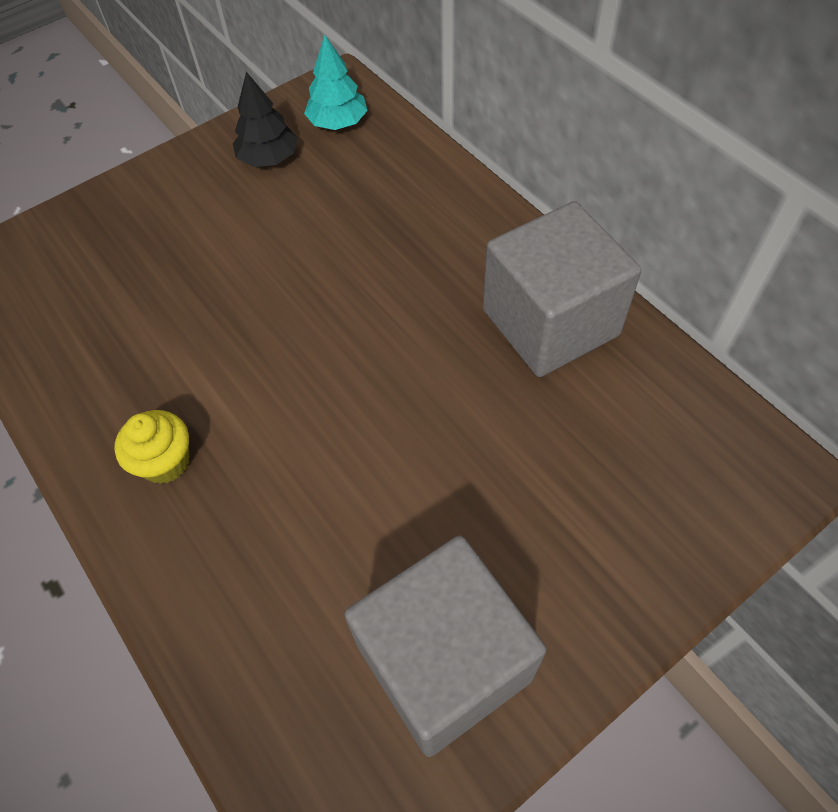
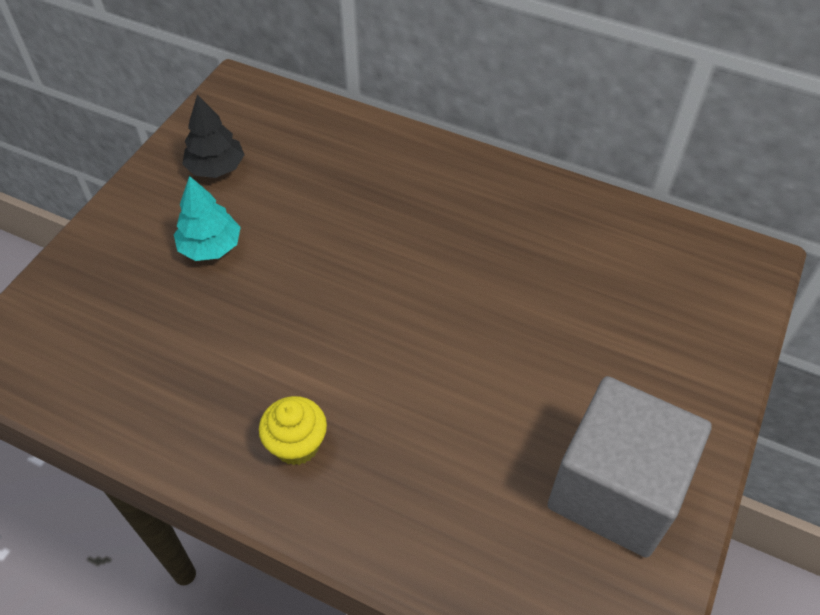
camera: 30 degrees left, 5 degrees down
turquoise tree [304,35,368,130] -> turquoise tree moved to [174,176,241,261]
grey cube [483,201,641,377] -> none

